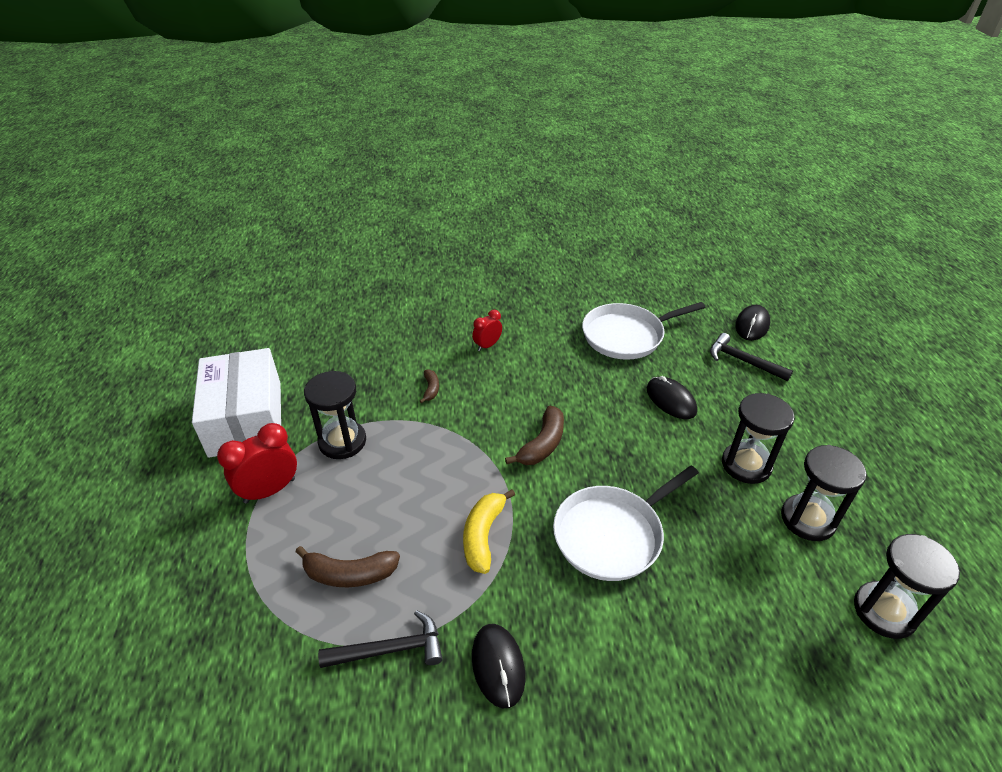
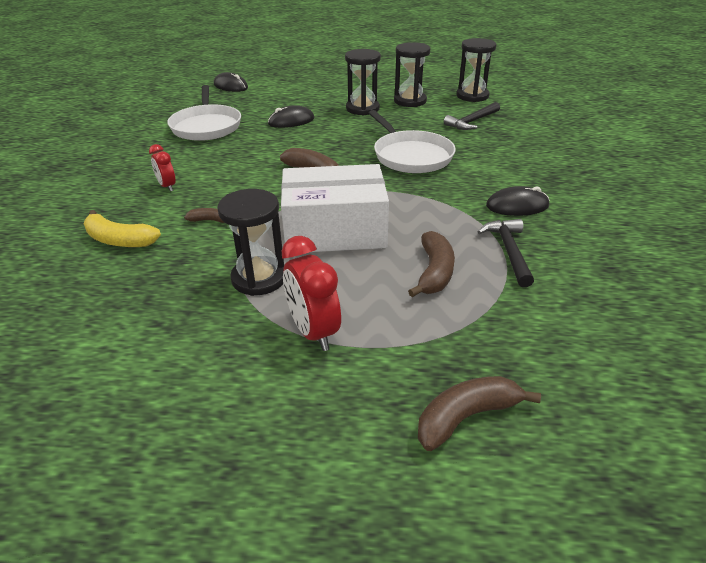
camera: 80 degrees left, 5 degrees down
white box [192,348,281,458] -> white box moved to [281,164,389,252]
yellow banana [463,489,515,574] -> yellow banana moved to [84,210,161,247]
black hammer [710,333,793,381] -> black hammer moved to [444,102,500,130]
none -> brown banana [418,376,541,451]

